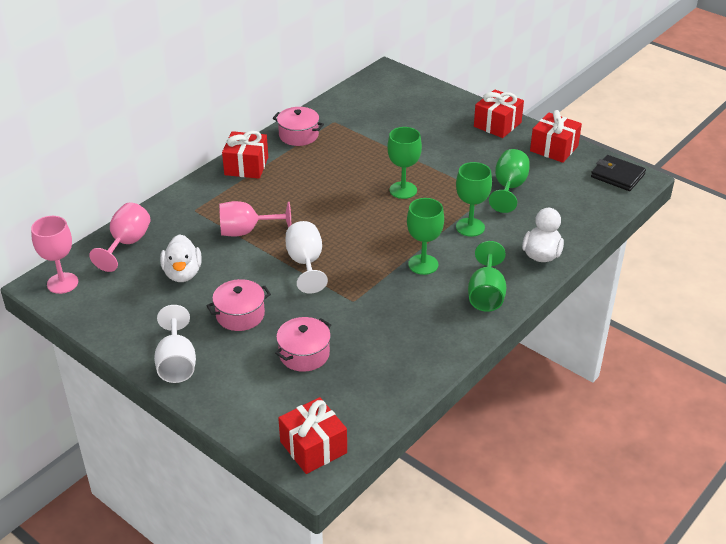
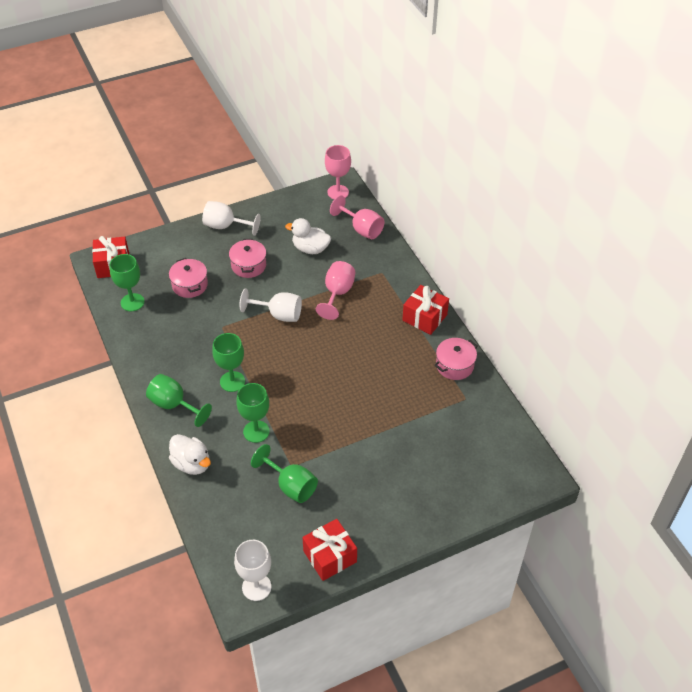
camera: 115 degrees right, 10 degrees up
green goblet [387,127,422,199] -> green goblet moved to [110,254,145,311]
red gift [474,89,524,138] -> none
black wallet [591,155,646,191] -> white goblet [234,540,271,601]

